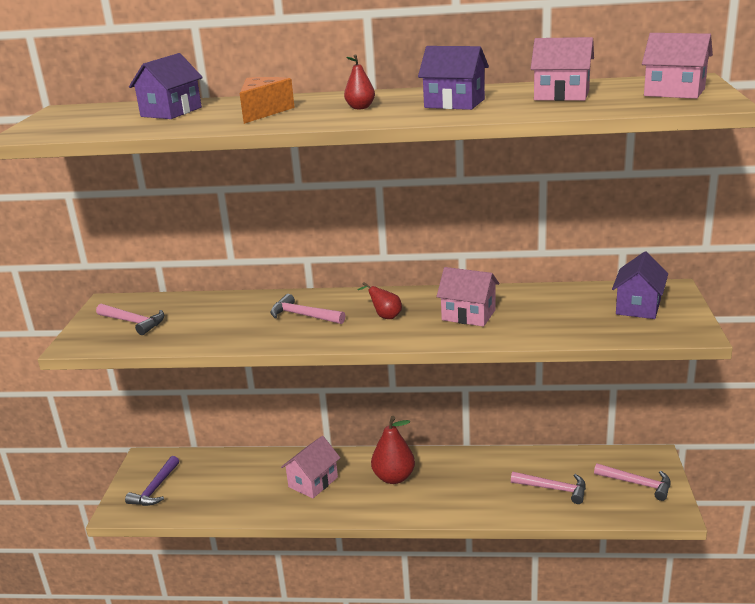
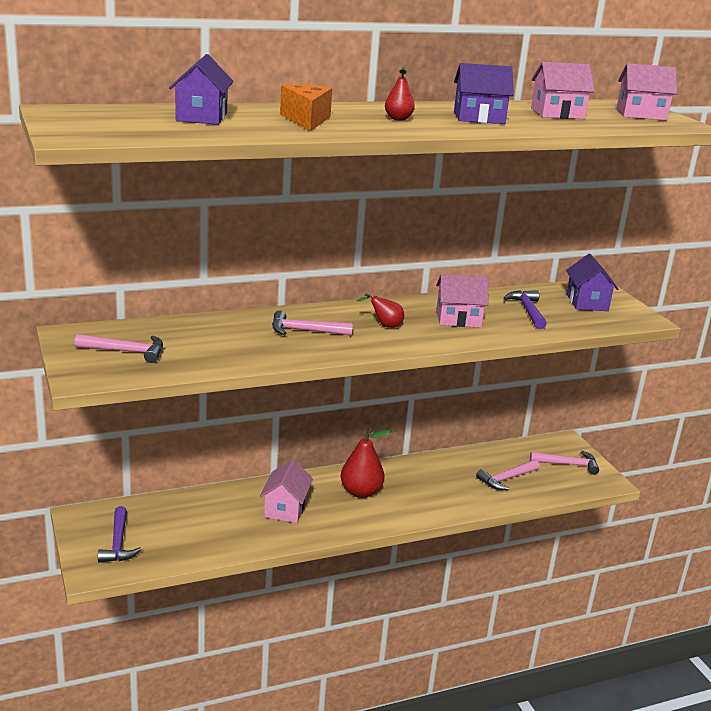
camera: 30 degrees left, 0 degrees up
pink hammer [511,472,586,504] -> pink hammer turned 150 degrees clockwise [476,459,540,490]
none -> purple hammer [504,290,547,329]

